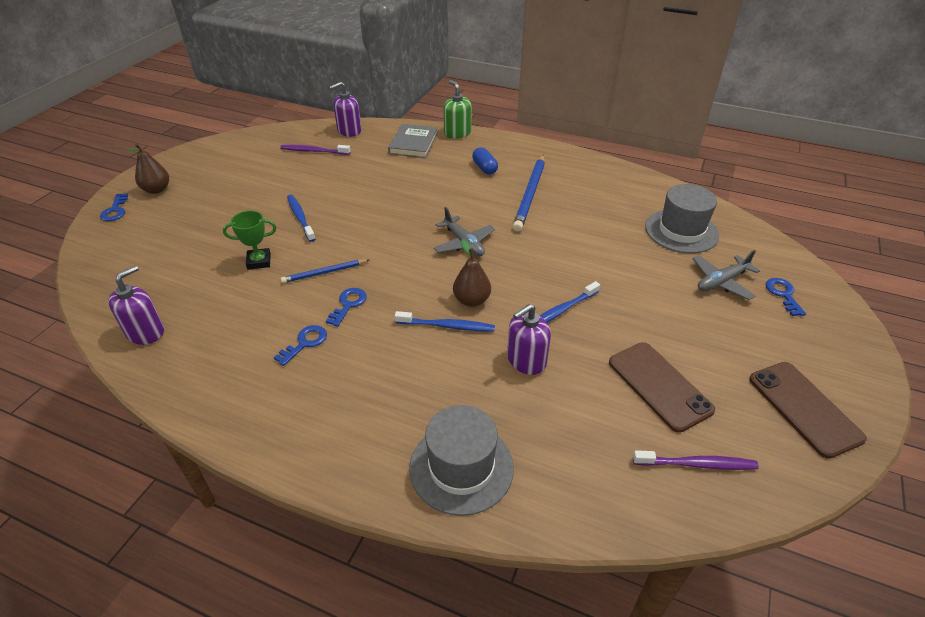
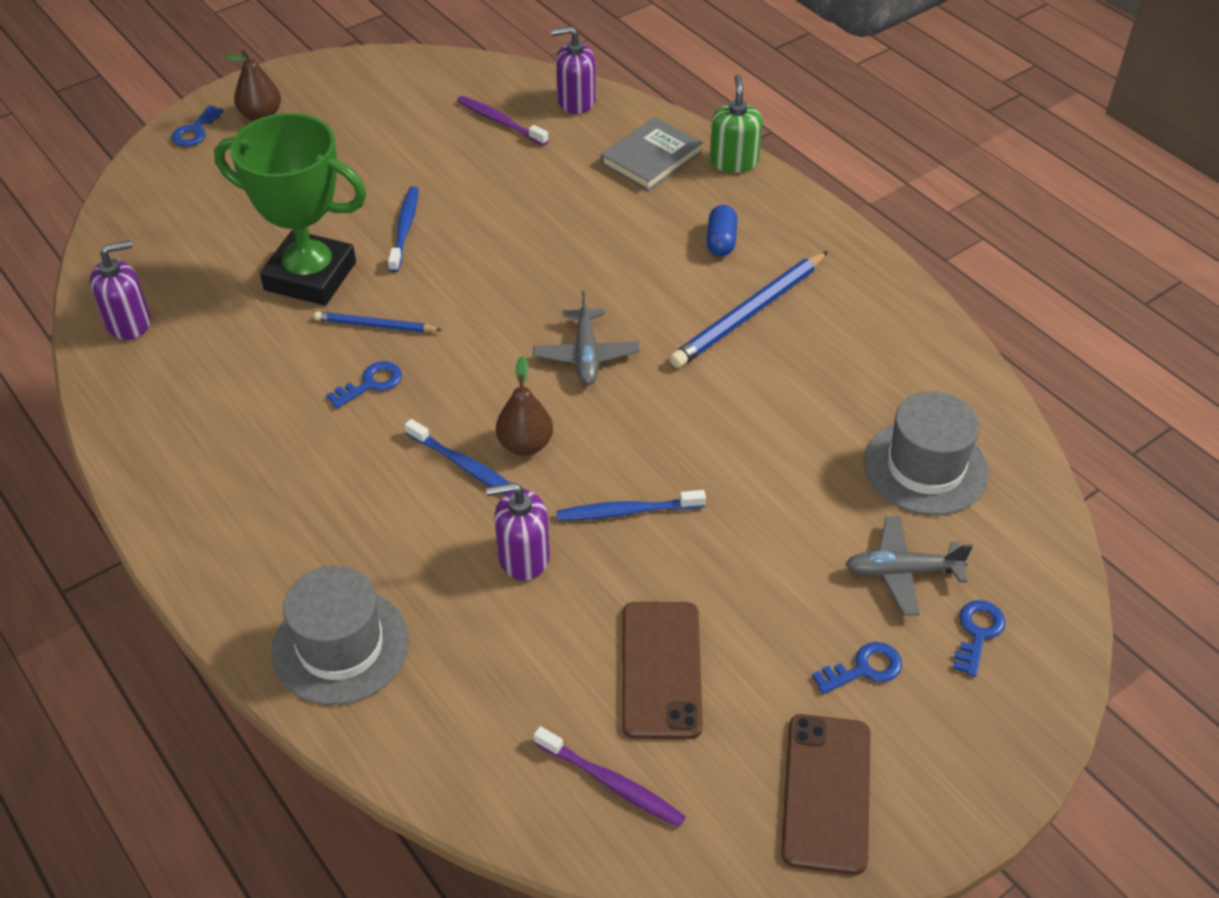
camera: 30 degrees right, 5 degrees up
green trophy [223,211,276,270] -> green trophy [214,113,367,306], size x2.20
blue key [273,325,327,366] -> blue key moved to [812,642,902,694]

